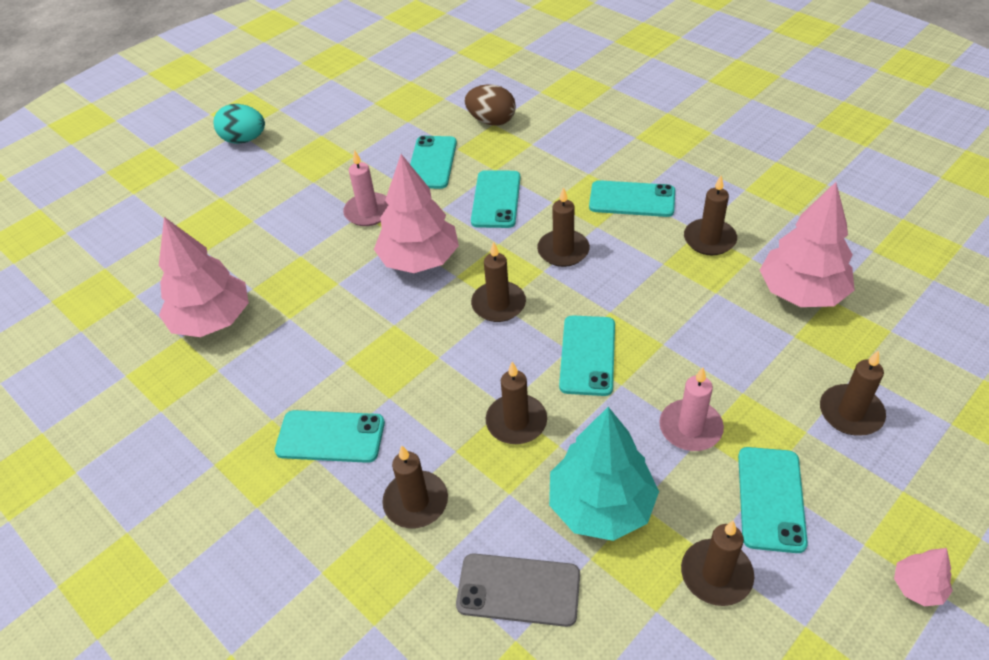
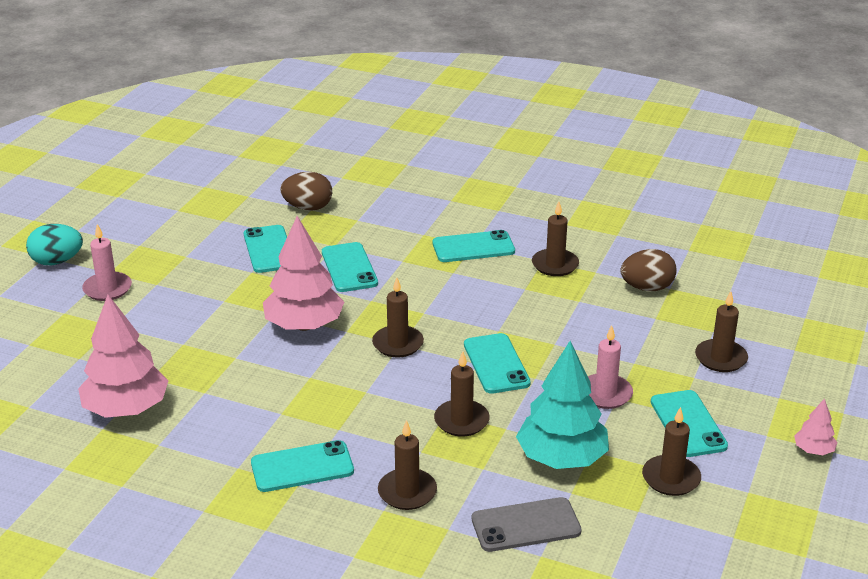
camera: 25 degrees left, 15 degrees down
pink candle [343,150,388,226] -> pink candle moved to [82,224,132,301]
brown candle [537,187,590,267] -> none
pink tree [760,182,855,307] -> brown egg [621,249,677,291]

